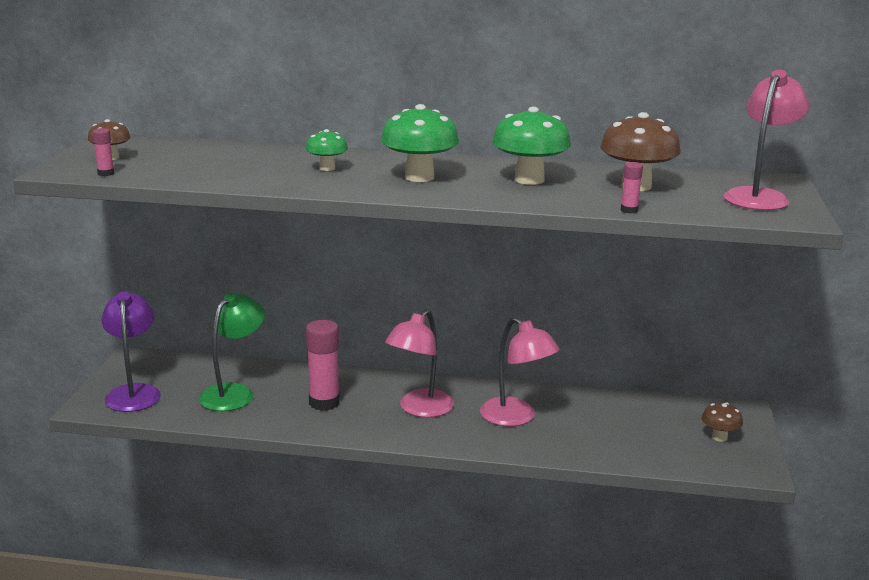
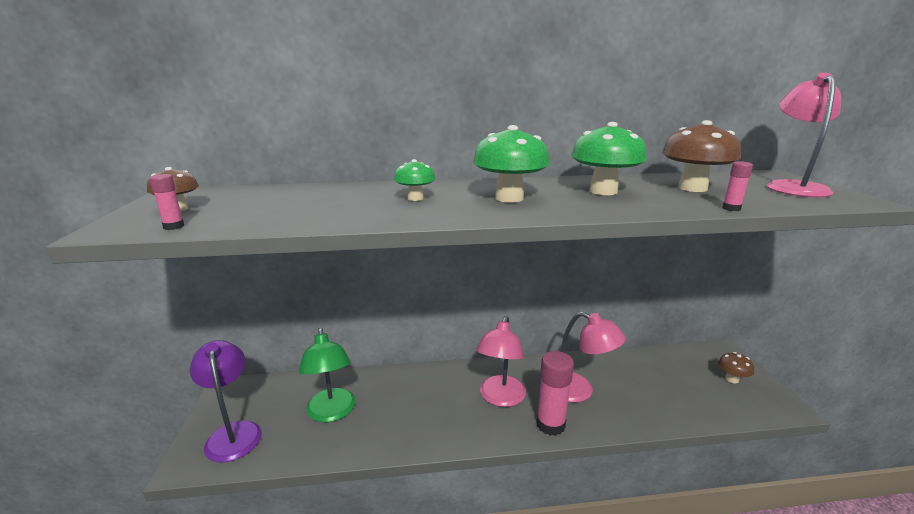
camera: 15 degrees left, 0 degrees up
green lamp [199,292,265,411] -> green lamp turned 150 degrees clockwise [299,328,356,422]
pink glue stick [306,320,340,411] -> pink glue stick moved to [536,351,574,436]

